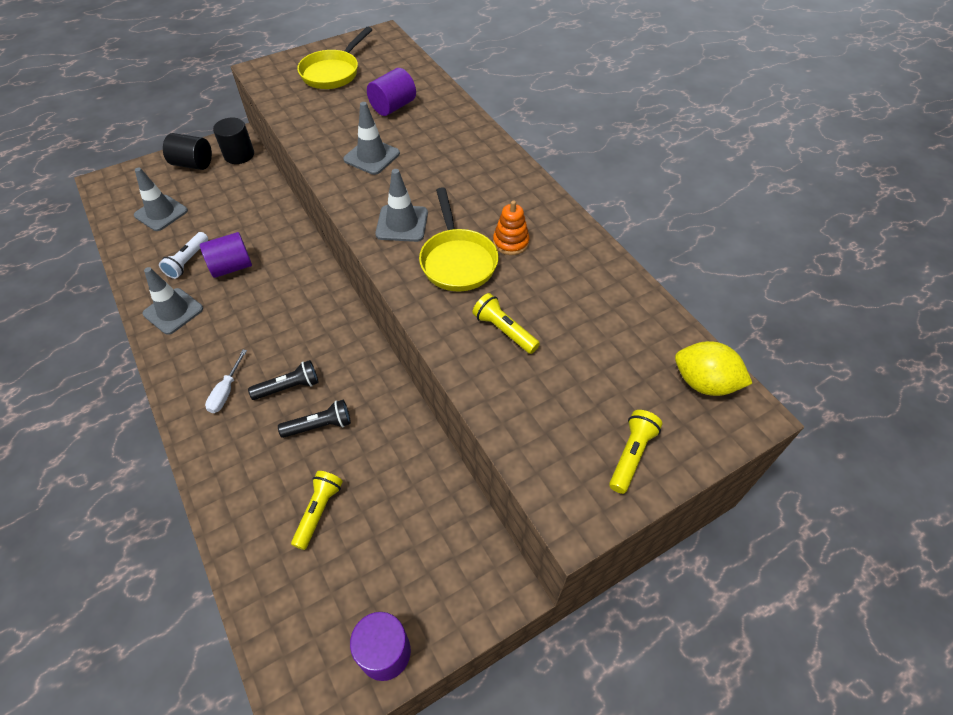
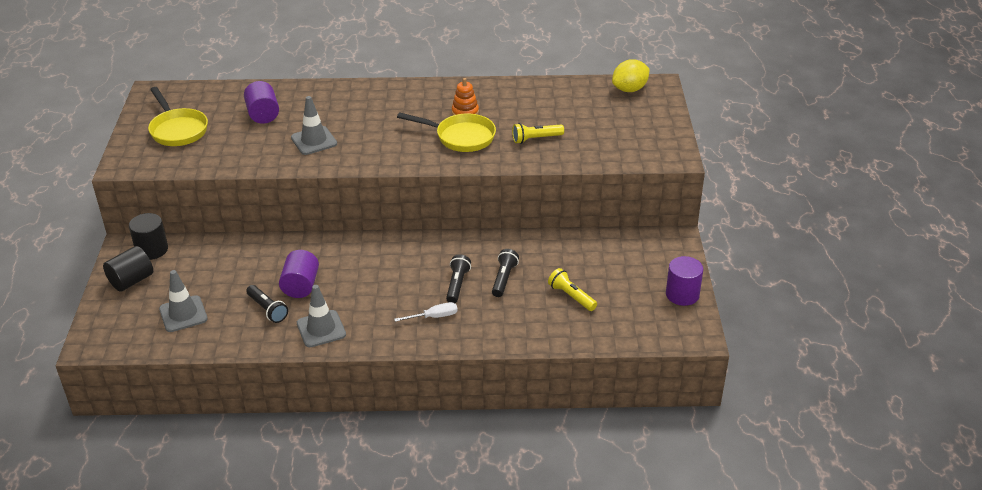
camera: 60 degrees left, 15 degrees down
white flashlight [159,232,208,279] -> black flashlight [246,285,288,323]
white screwdriver [205,349,247,413] -> white screwdriver turned 60 degrees counterclockwise [394,302,458,322]
grey traffic cone [375,169,428,242] -> none
yellow flashlight [609,410,663,494] -> none

